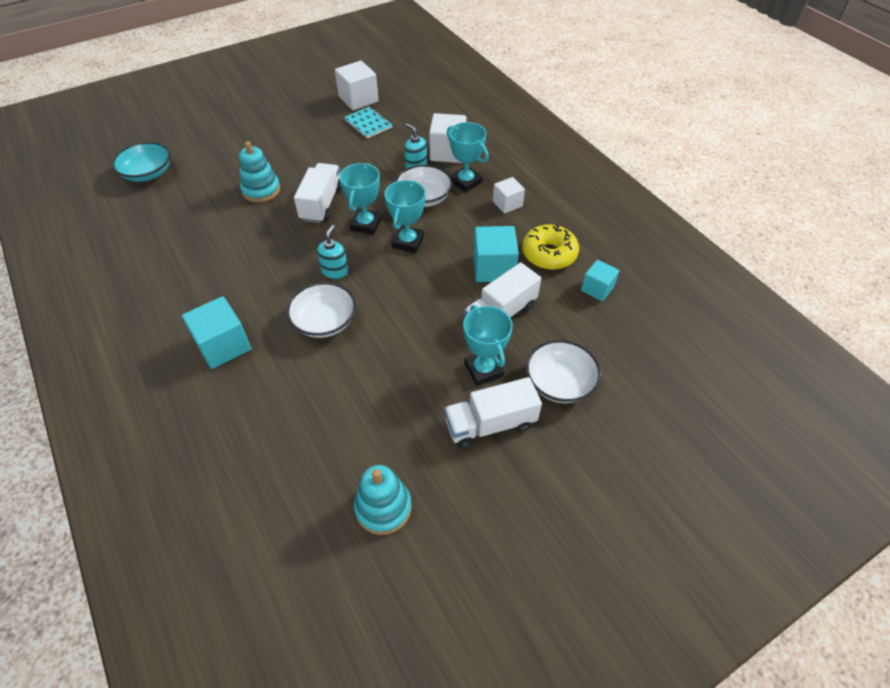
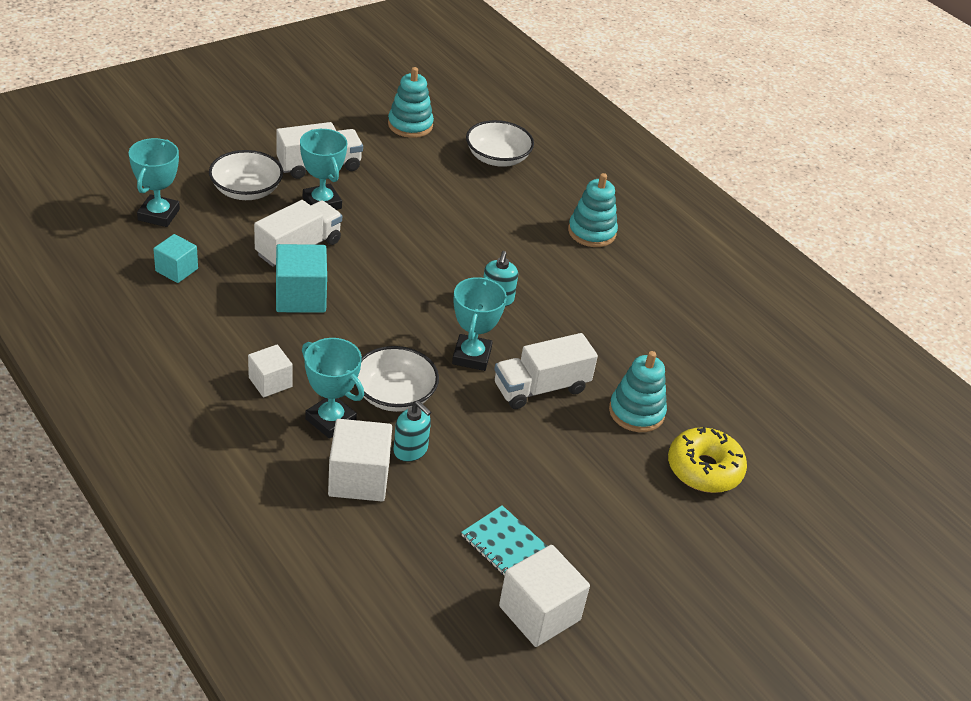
camera: 170 degrees right, 10 degrees down
turquoise bowl [112,142,170,182] -> none
turquoise cube [182,296,251,369] -> turquoise stacking toy [568,173,618,247]
white bowl [286,282,356,338] -> white bowl moved to [466,120,534,167]
white truck [294,163,342,223] -> white truck turned 60 degrees clockwise [494,333,598,409]
turquoise trophy [384,180,426,253] -> turquoise trophy moved to [129,138,180,227]
yellow donut [522,224,579,270] -> yellow donut moved to [668,427,747,493]

